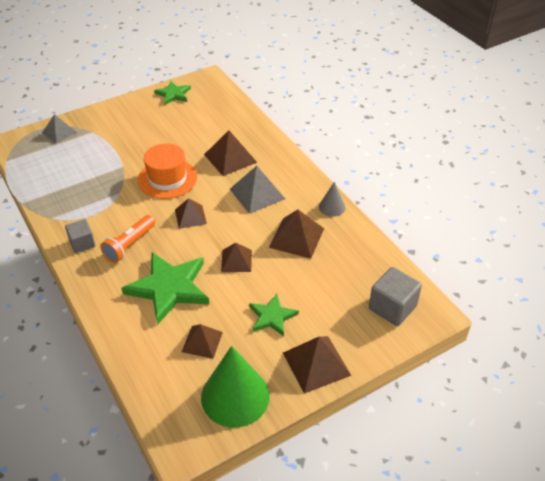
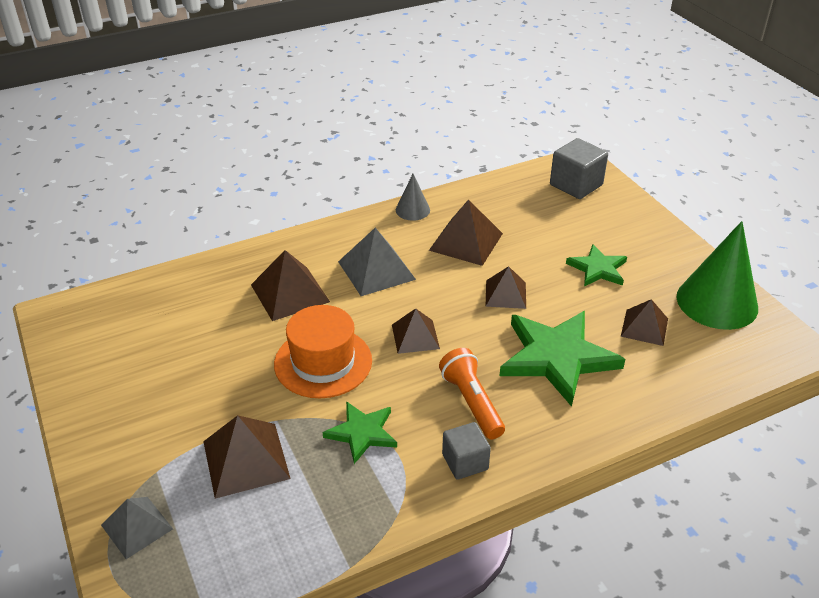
camera: 85 degrees left, 5 degrees down
orange flashlight [100,215,155,263] -> orange flashlight turned 150 degrees counterclockwise [439,348,505,440]
green star [154,81,191,105] -> green star moved to [323,401,397,464]
brown pyramid [283,336,352,394] -> brown pyramid moved to [203,415,291,499]

